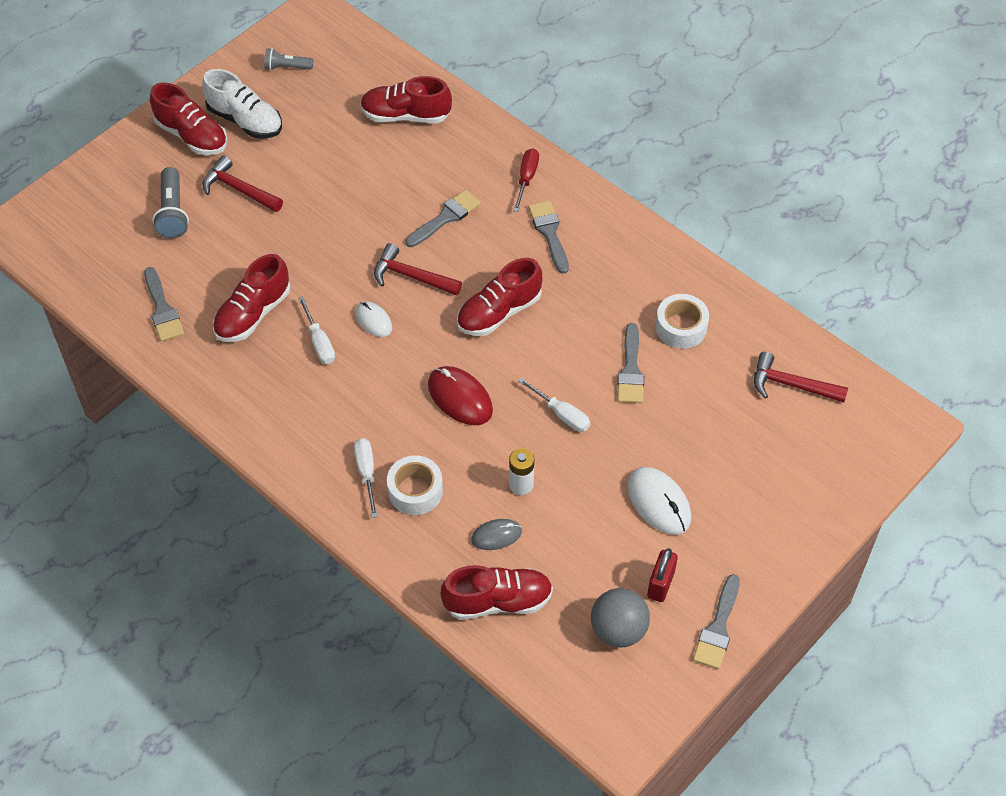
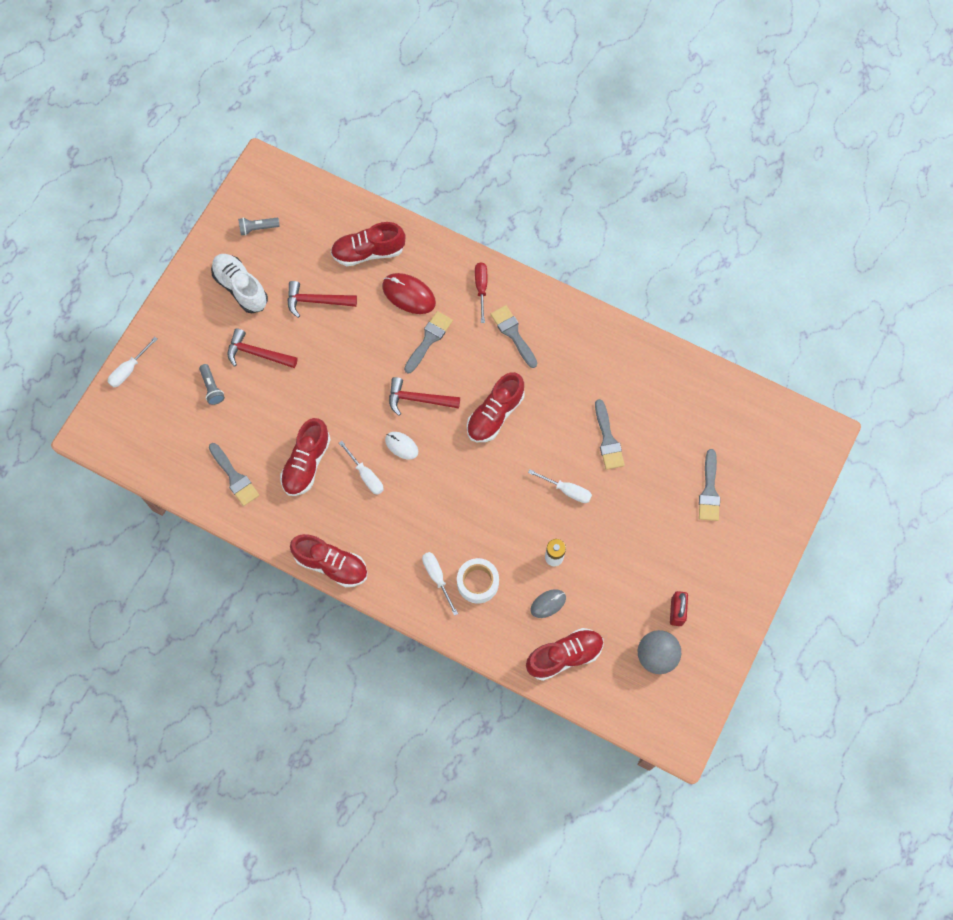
camera: 15 degrees left, 15 degrees up
red shoe [150,82,227,155] -> red shoe moved to [290,534,368,587]
grey flashlight [152,167,189,239] -> grey flashlight [199,364,225,405], size x0.65
white shoe [202,69,282,139] -> white shoe turned 150 degrees counterclockwise [211,254,268,313]
red mouse [428,366,493,425] -> red mouse moved to [382,273,436,314]
white mouse [628,467,691,535] -> none
white tape [655,294,709,349] -> none
grey brush [693,574,740,669] -> grey brush moved to [699,449,720,521]
red hammer [754,352,848,403] -> red hammer moved to [287,281,357,318]
none -> white screwdriver [108,337,158,387]

